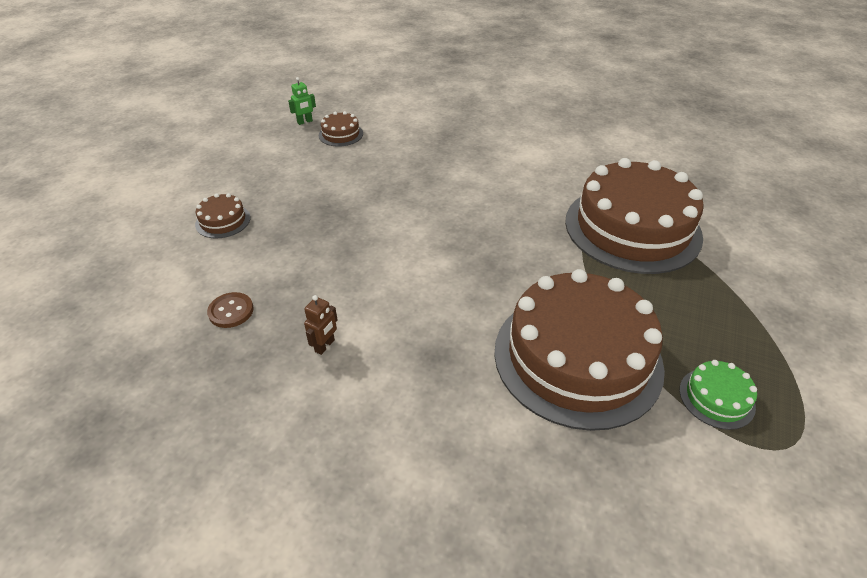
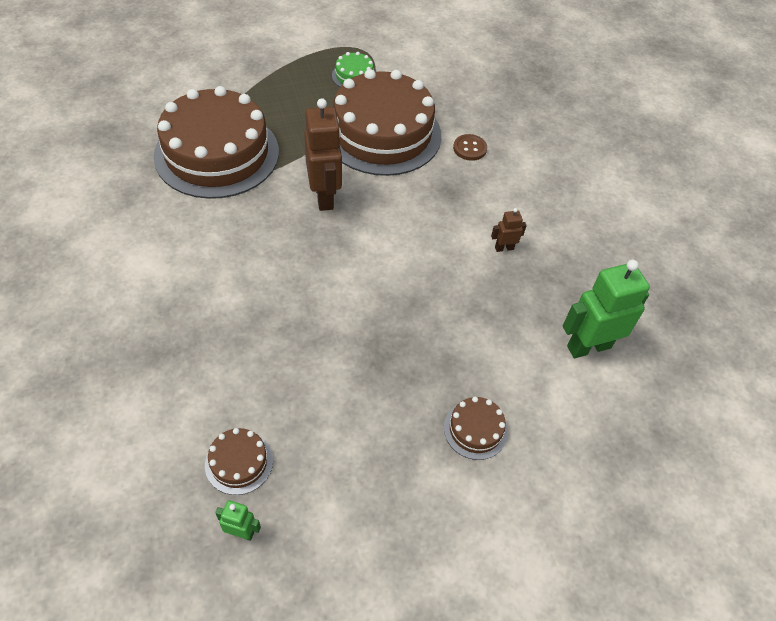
camera: 135 degrees left, 10 degrees up
brown button [207,292,254,328] -> brown button moved to [453,134,487,161]
none -> brown robot [304,98,342,211]
none -> green robot [563,260,650,358]

